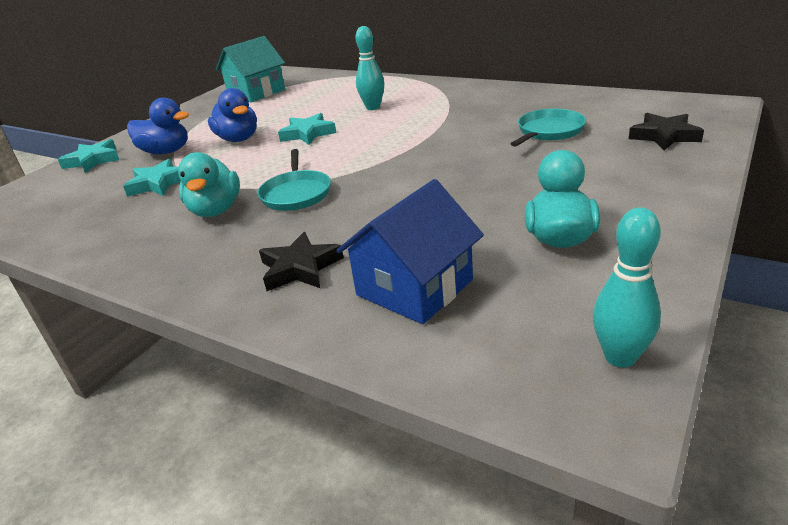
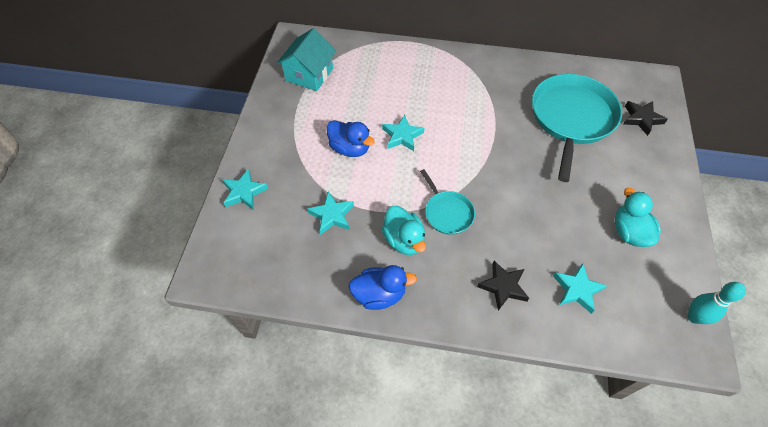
camera: 25 degrees left, 25 degrees up
blue duck [127,97,189,154] -> blue duck moved to [348,265,417,310]
blue house [336,179,484,324] -> turquoise star [553,263,607,314]
turquoise bowling pin [355,26,384,110] -> none
turquoise pan [511,109,586,147] -> turquoise pan [532,74,622,182], size x2.01

